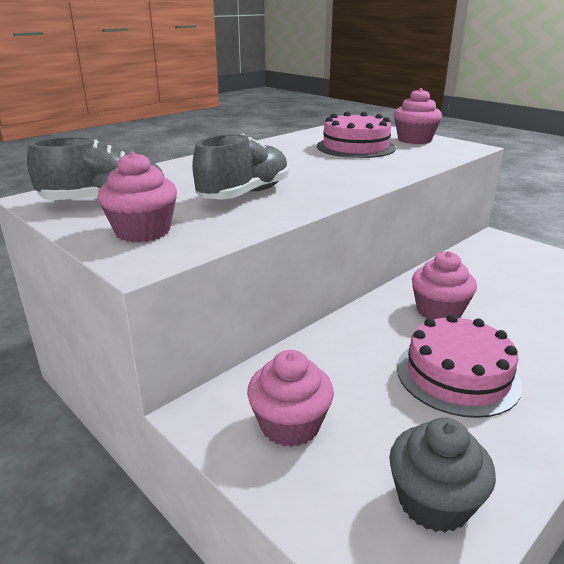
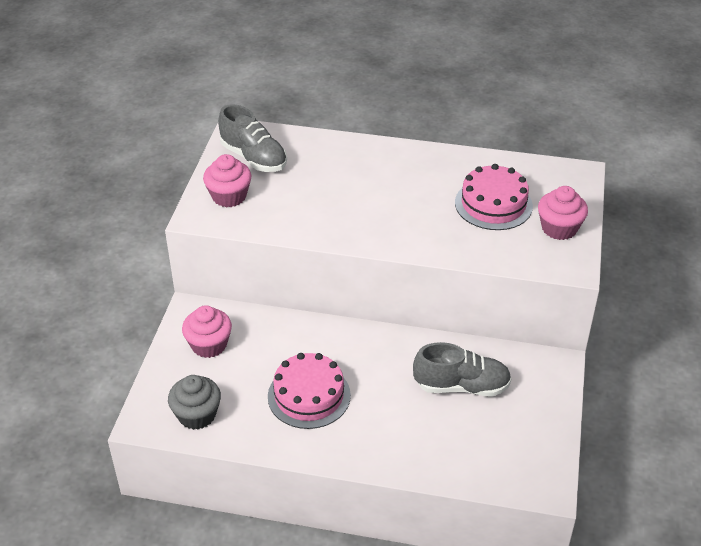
camera: 55 degrees right, 15 degrees up
grey shoe [192,134,289,199] -> grey shoe moved to [413,342,512,397]
pink cupcake [412,251,477,319] -> none

